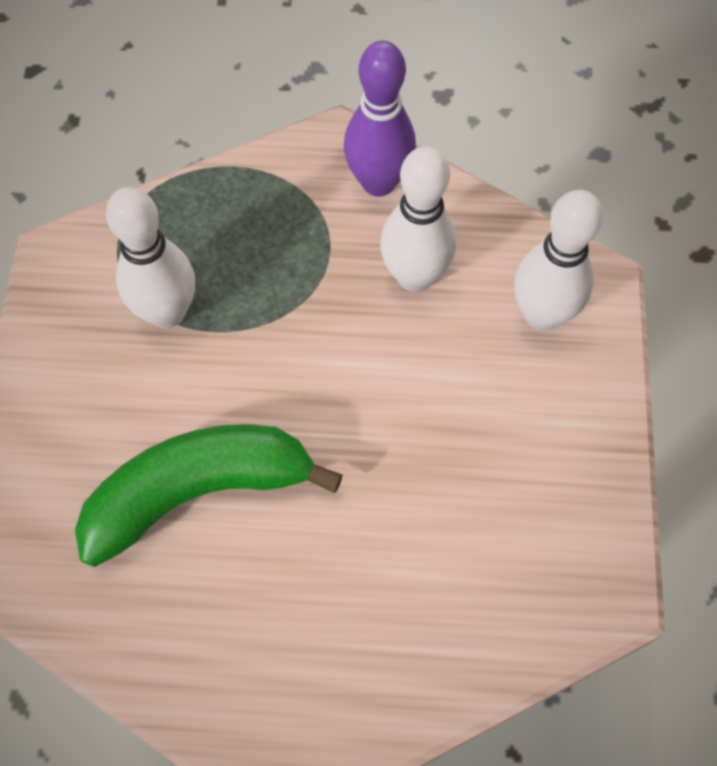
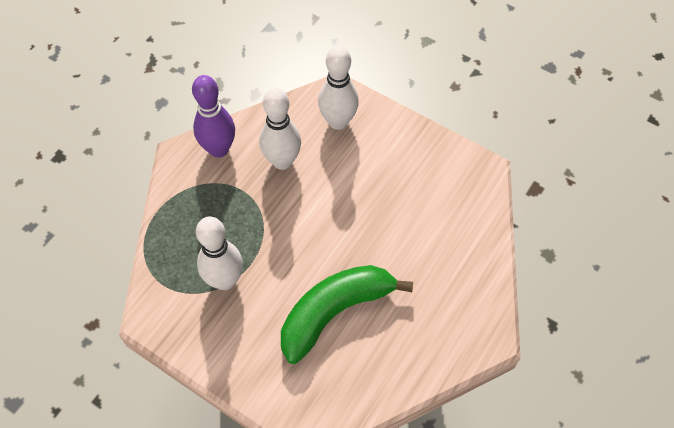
camera: 60 degrees left, 5 degrees down
green banana [75,424,343,567] -> green banana turned 45 degrees clockwise [281,265,413,364]

